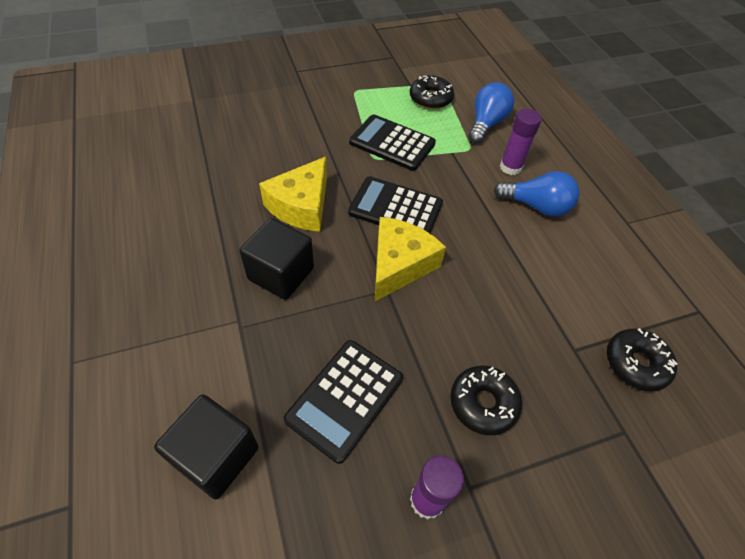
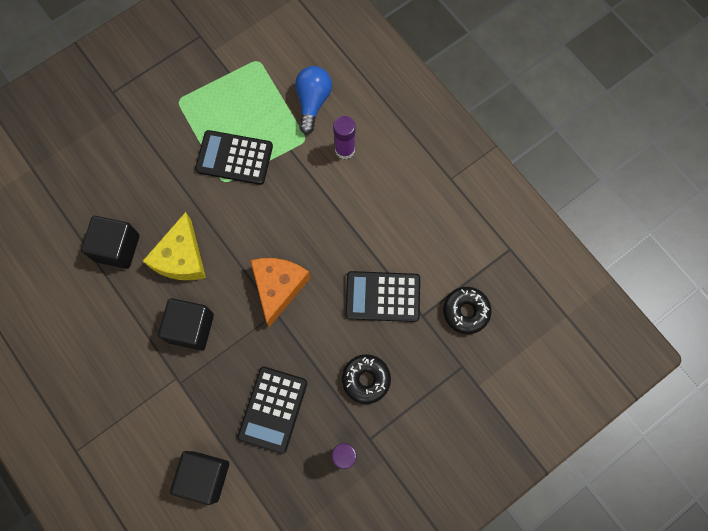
camera: 15 degrees left, 20 degrees up
black calculator [348,176,443,233] -> black calculator moved to [345,271,420,322]
yellow cheese [375,217,446,301] -> orange cheese [250,258,310,327]
black donut [410,75,454,109] -> none
blue light bulb [494,171,579,217] -> none
none -> black cube [81,216,139,269]

